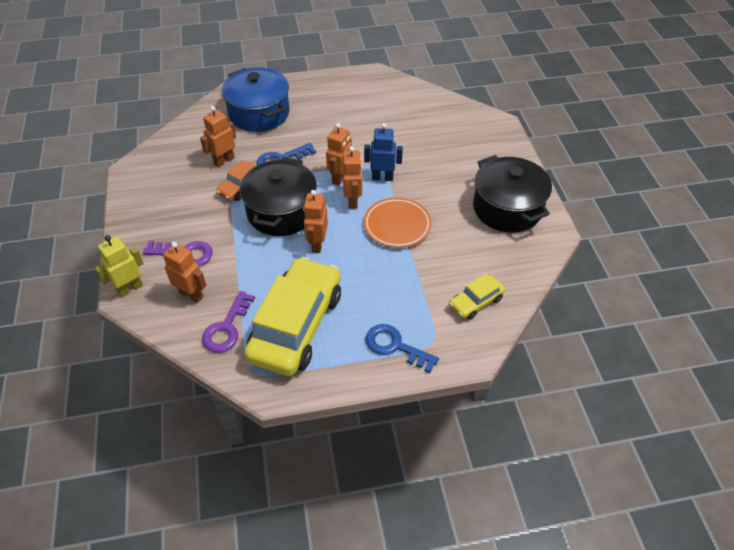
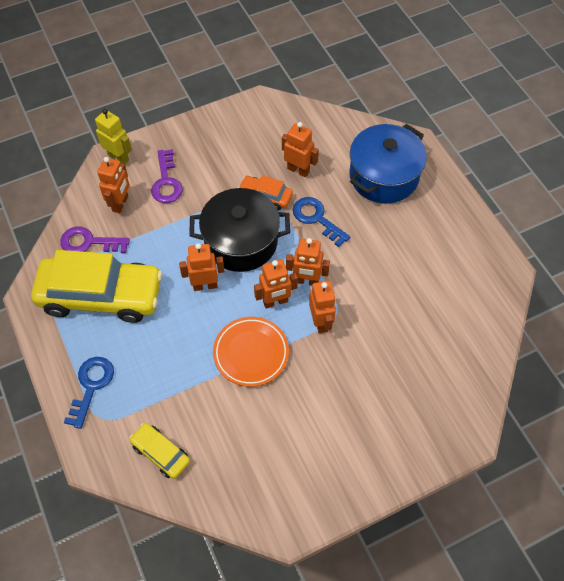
camera: 75 degrees right, 10 degrees up
blue robot [364,123,403,181] -> orange robot [309,280,336,334]
black pot [473,155,552,233] -> none

